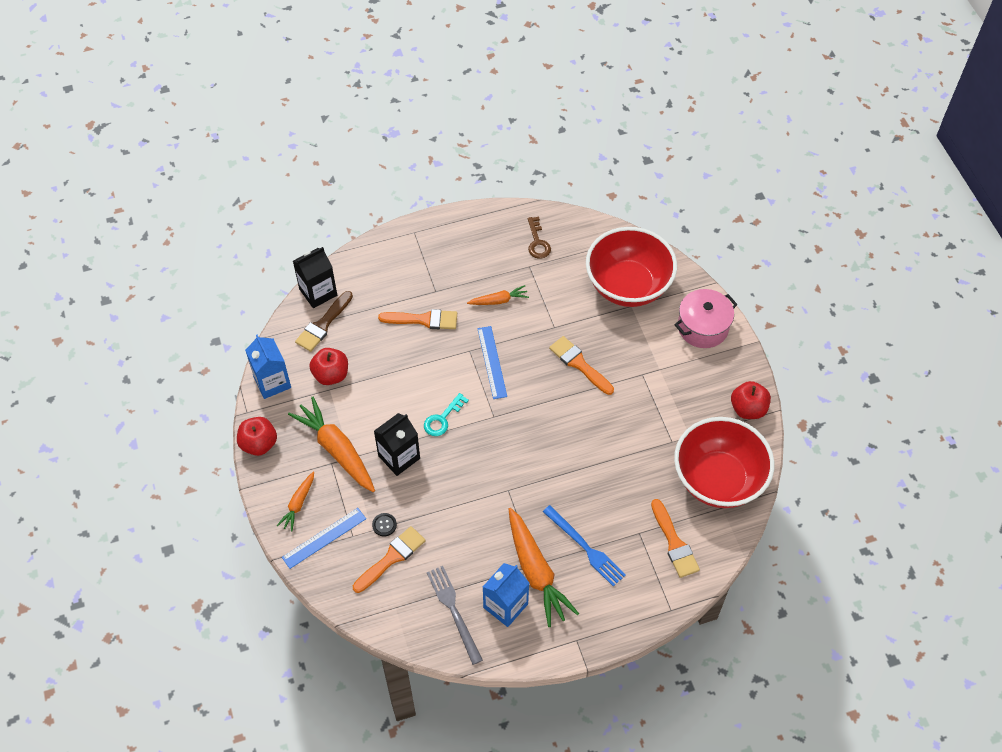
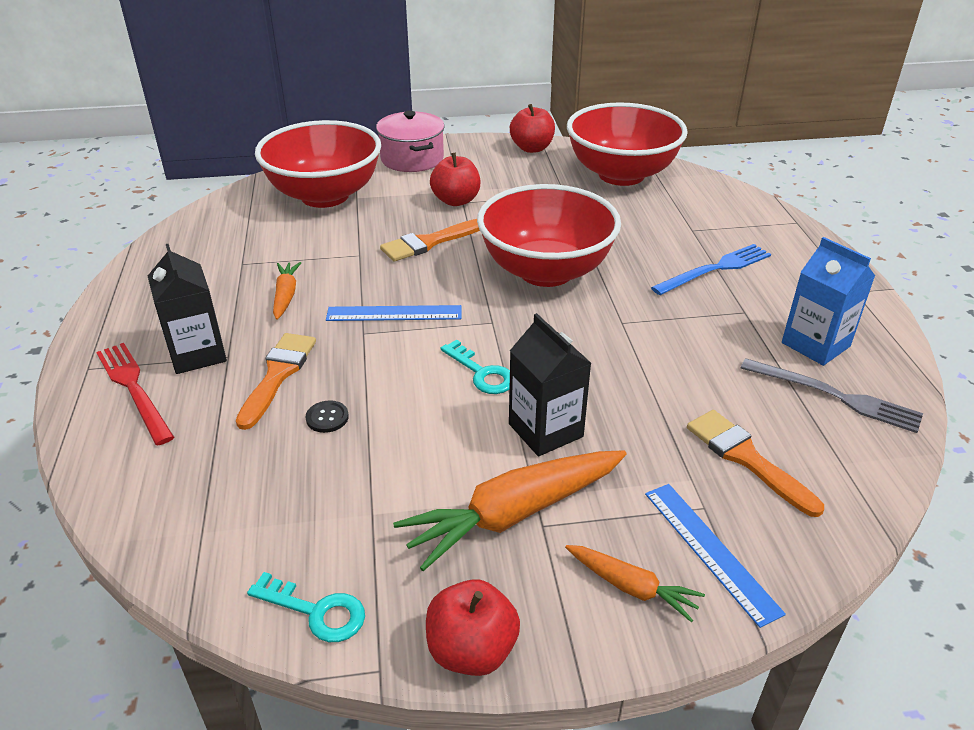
camera: 80 degrees left, 20 degrees down
blue carton [245,335,291,399] -> turquoise key [247,572,365,642]
black carton [293,247,337,308] -> black carton moved to [148,243,227,374]
brown brush [295,291,353,352] -> none
red apple [309,348,348,385] -> red apple moved to [430,153,480,206]
black button [372,513,397,536] -> black button moved to [306,400,349,433]
grey fork [427,566,483,665] -> grey fork turned 135 degrees counterclockwise [741,358,923,433]
orange carrot [509,508,579,627] -> none
brown key [528,217,551,259] -> none
orange brush [651,499,700,578] -> none
none -> red fork [96,343,174,445]
none -> red bowl [477,184,621,287]

